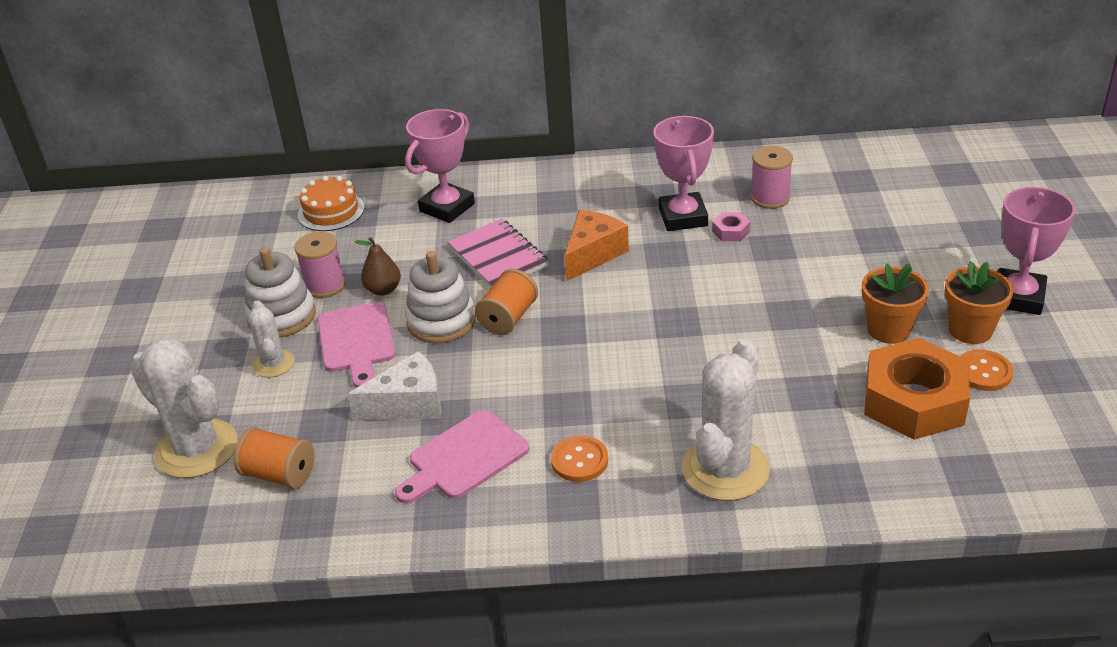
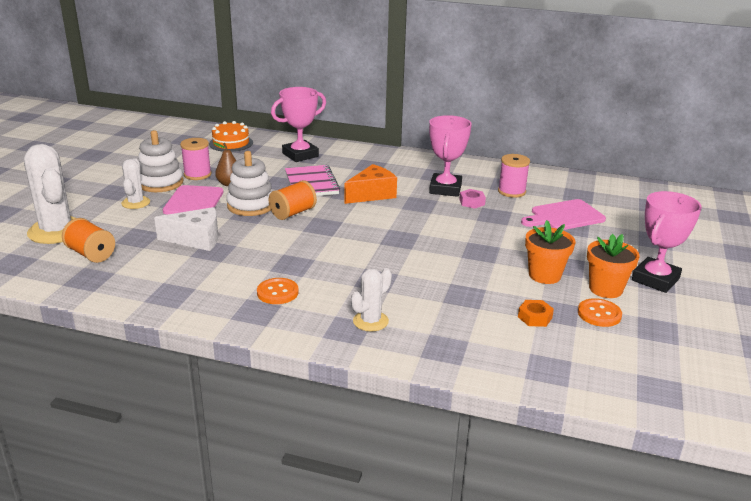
camera: 15 degrees right, 10 degrees down
pink cutting board [395,410,529,504] -> pink cutting board moved to [521,199,606,230]
white cactus [682,339,770,501] -> white cactus [351,268,392,332], size x0.55
orange nut [864,338,970,440] -> orange nut [518,300,554,327], size x0.41

